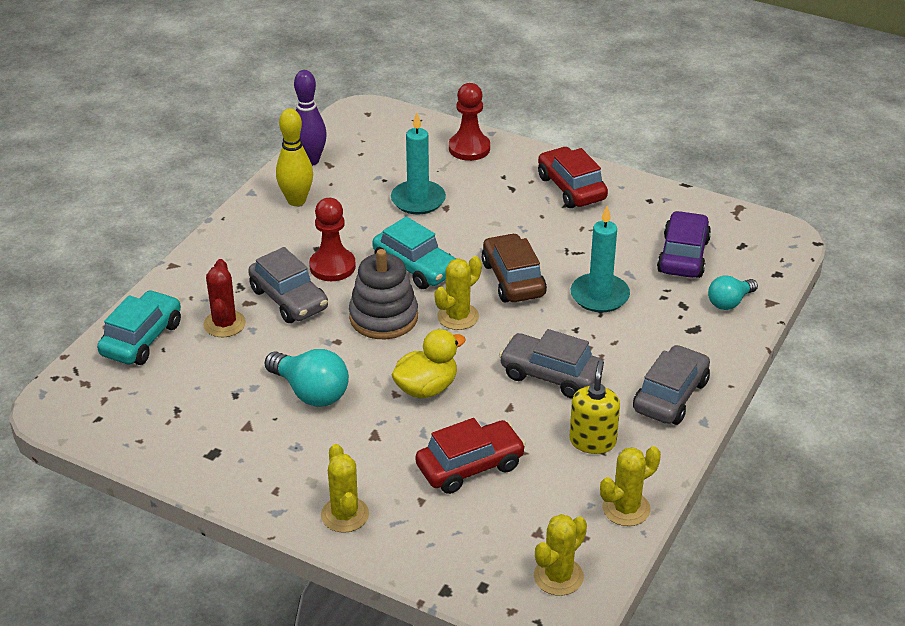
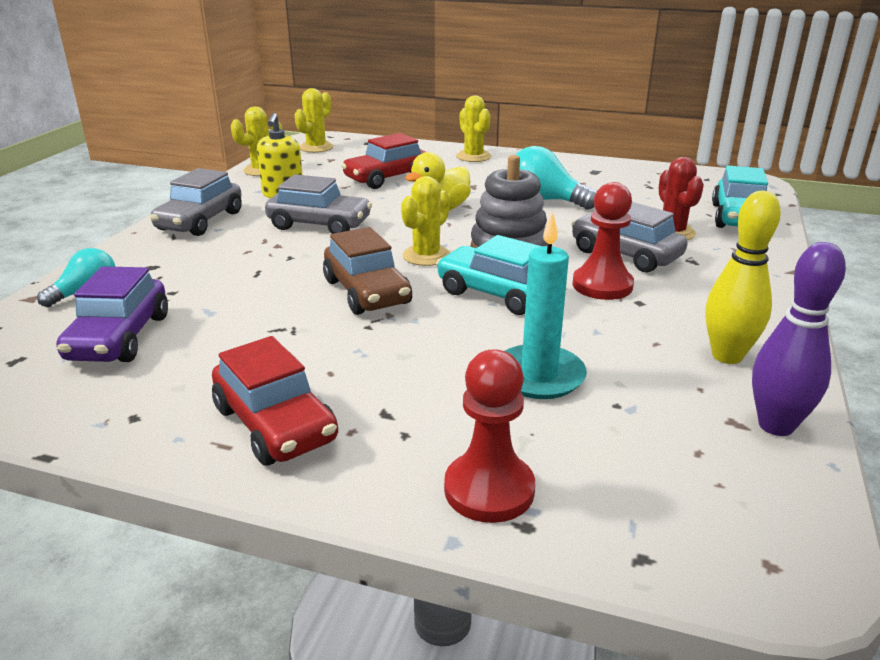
camera: 170 degrees right, 10 degrees down
turquoise candle [571,206,630,312] -> none

